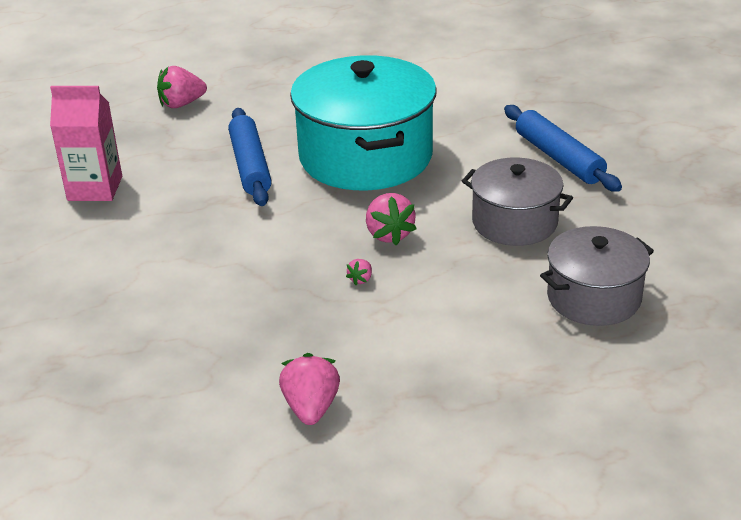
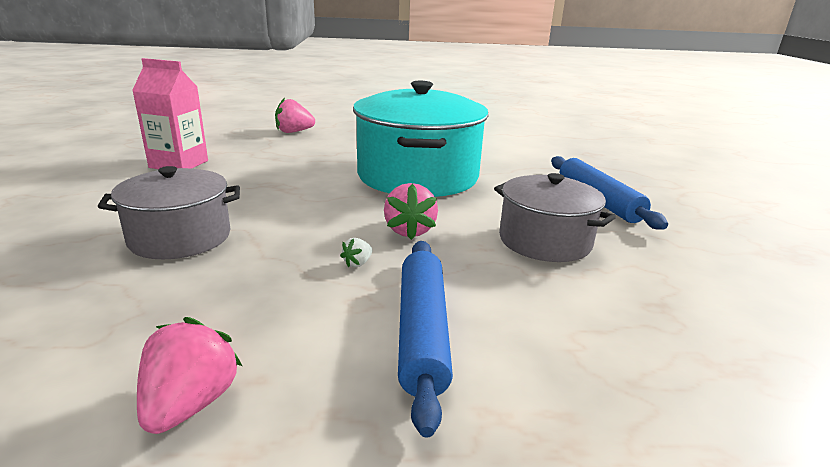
camera: 10 degrees right, 10 degrees down
blue rolling pin [228,108,272,206] -> blue rolling pin moved to [398,241,453,438]
pink strawberry [346,259,372,285] -> white strawberry [340,238,372,268]
grey pot [540,226,654,326] -> grey pot moved to [98,166,240,259]

